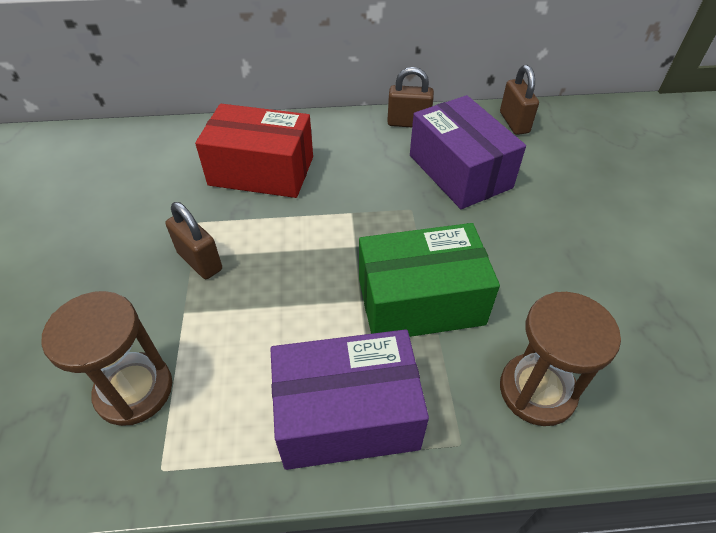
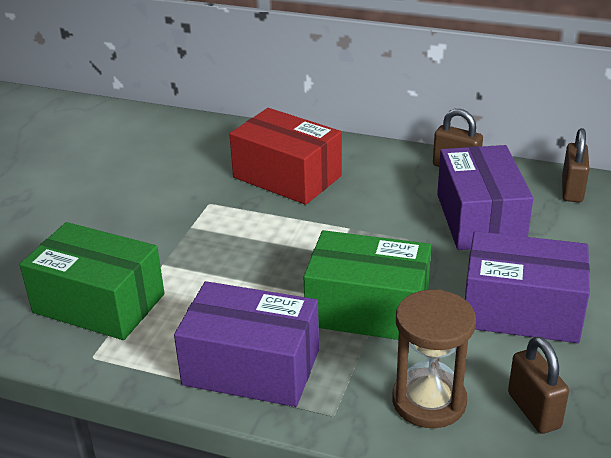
camera: 25 degrees right, 15 degrees down
brown hourglass [41,291,172,426] -> green box [20,222,165,340]
brown padlock [165,202,222,279] -> brown padlock moved to [508,336,569,434]
none -> purple box [465,231,590,343]

